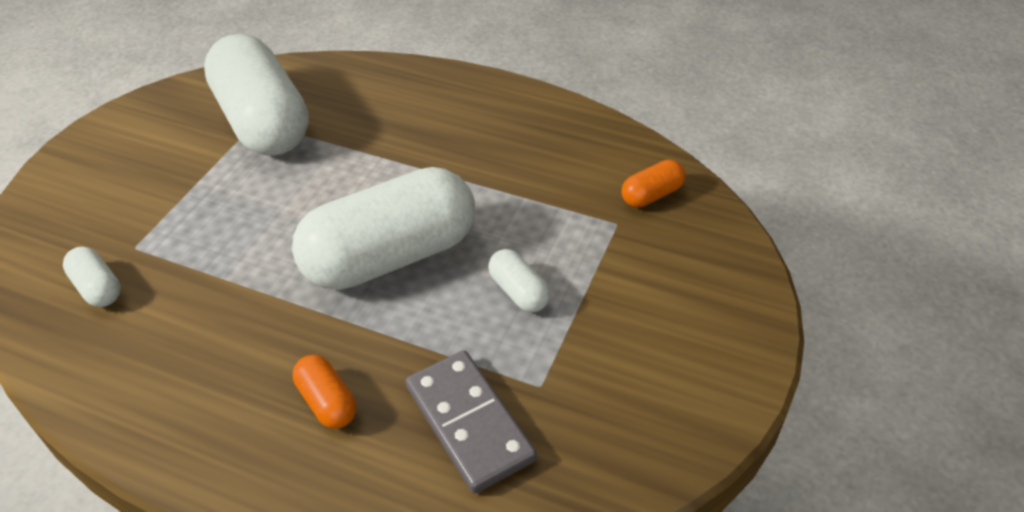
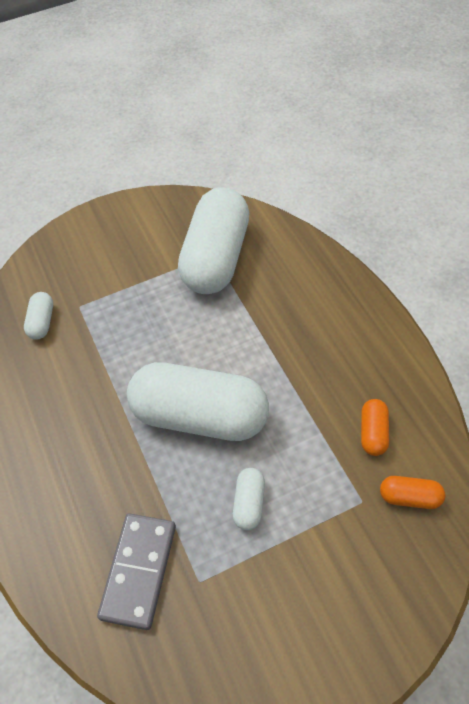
camera: 45 degrees right, 10 degrees up
orange capsule [293,355,356,429] -> orange capsule moved to [361,399,389,456]

